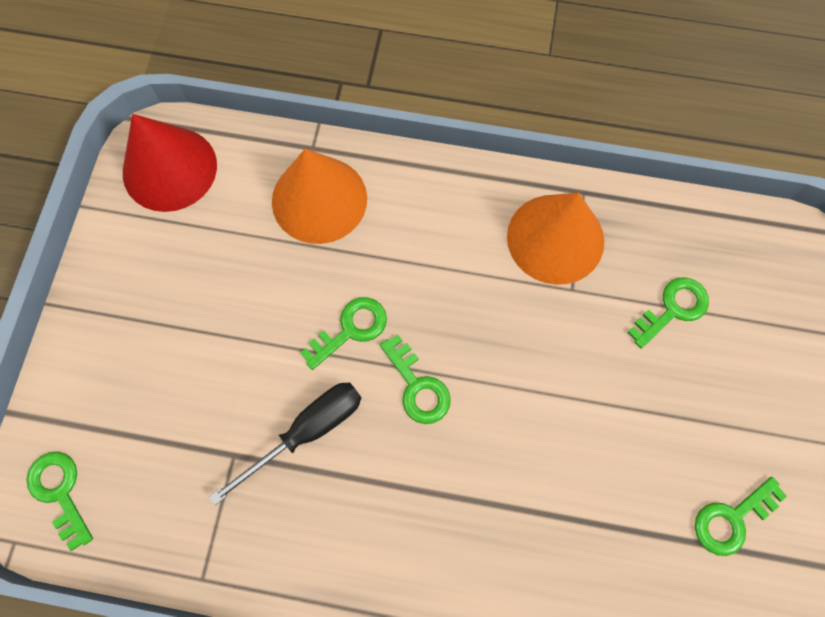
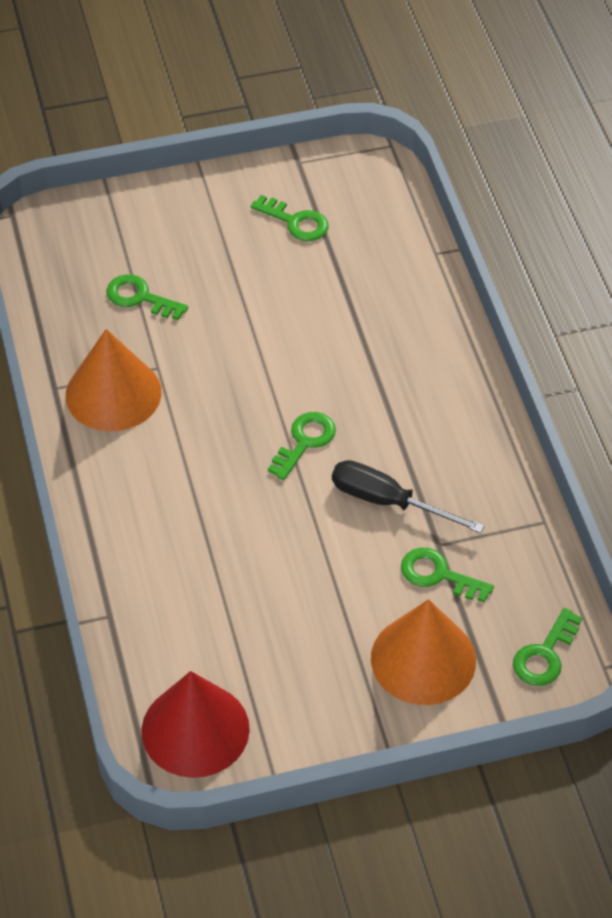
camera: 115 degrees left, 20 degrees down
orange cone [272,149,367,244] -> orange cone moved to [371,599,476,705]
green key [301,297,387,370] -> green key moved to [401,548,494,603]

